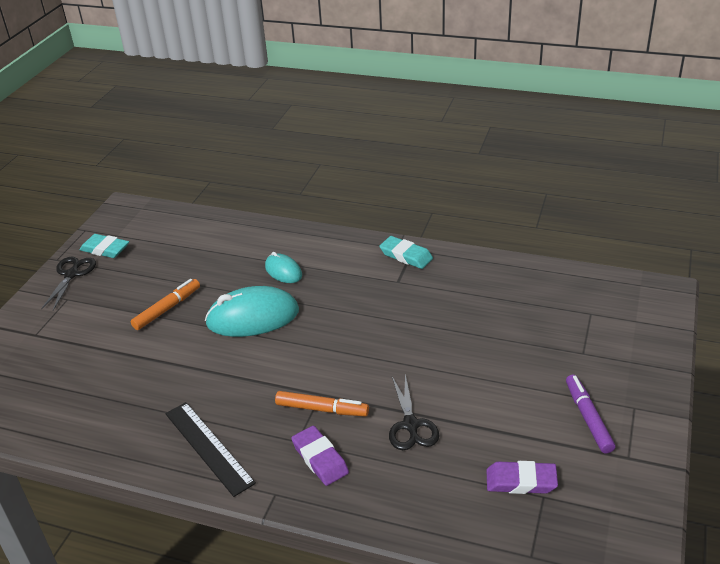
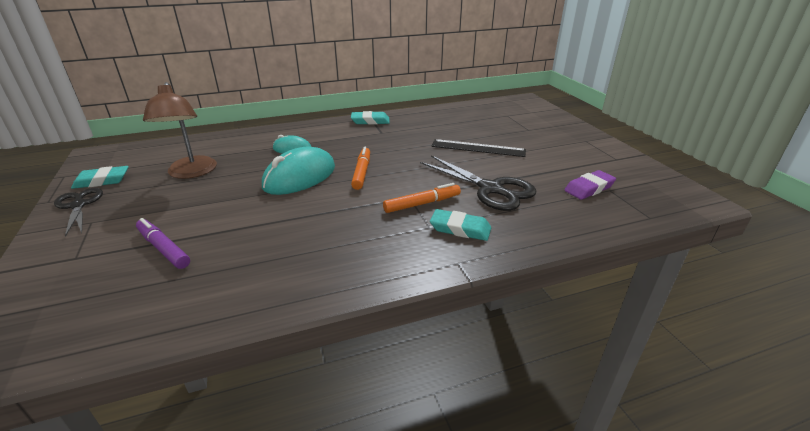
camera: 40 degrees left, 5 degrees down
orange marker [131,279,200,330] -> orange marker moved to [351,147,370,190]
black ruler [165,402,256,497] -> black ruler moved to [432,139,526,157]
purple eraser [291,426,349,486] -> turquoise eraser [430,209,491,241]
black scissors [389,374,439,450] -> black scissors [420,155,537,211], size x1.55
purple marker [566,375,615,454] -> purple marker moved to [136,218,190,269]
none -> brown lamp [143,82,217,179]

